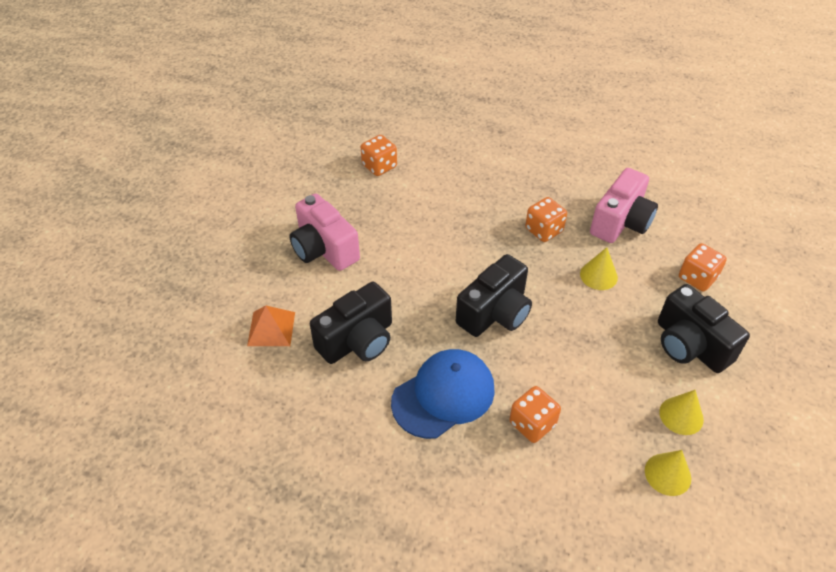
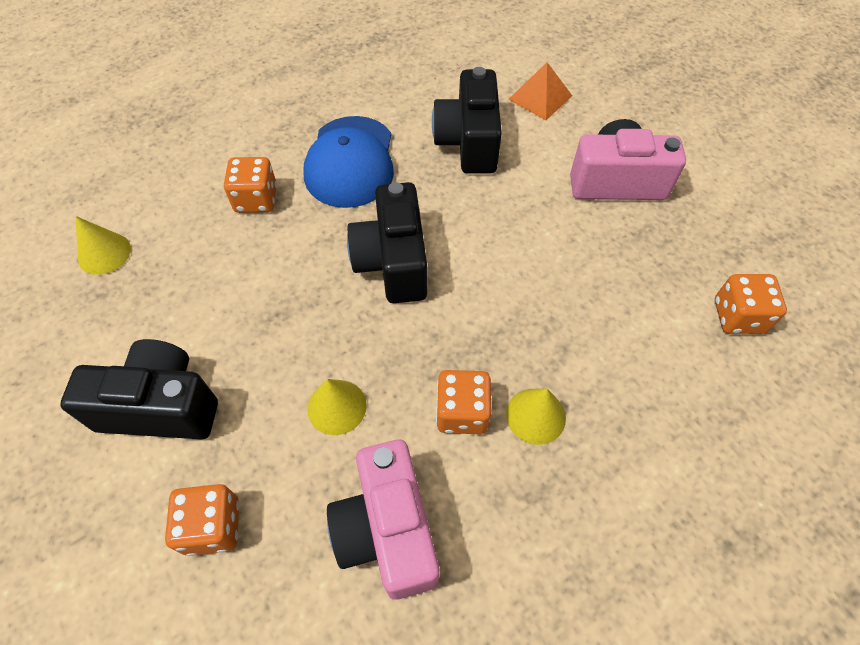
camera: 130 degrees right, 10 degrees up
yellow cone [659,390,704,435] -> yellow cone moved to [506,389,566,445]

